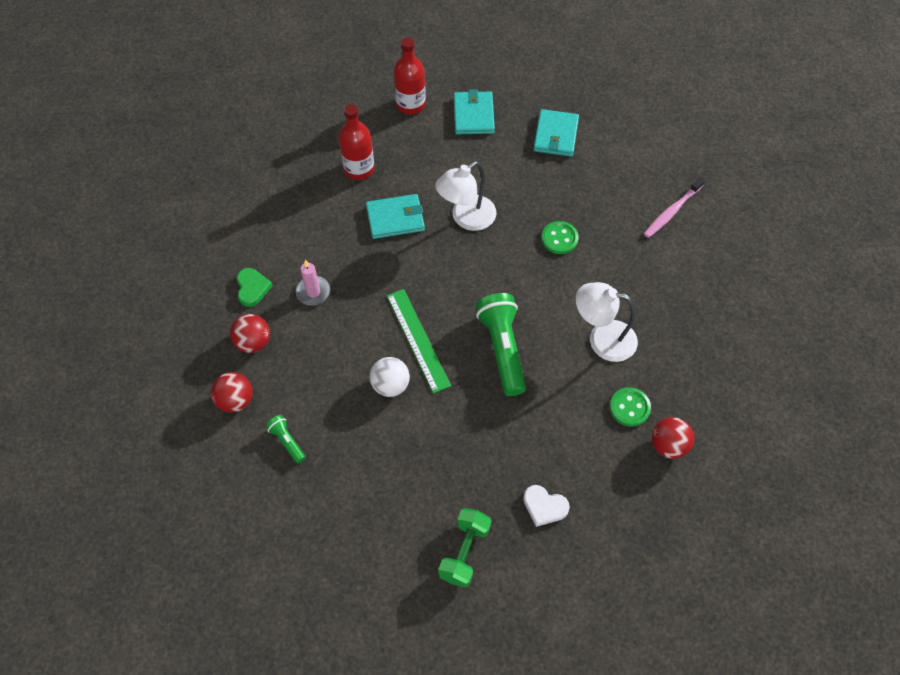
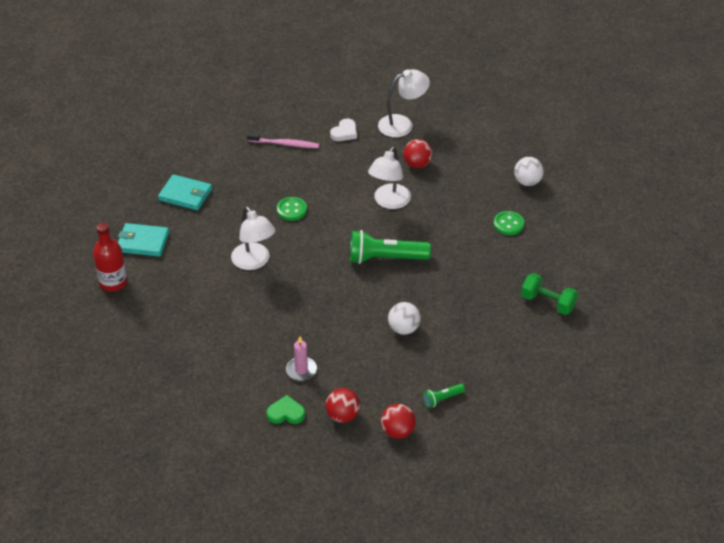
camera: 80 degrees left, 15 degrees down
red bottle [339,104,374,180] -> none
turquoise wallet [366,194,425,239] -> none
green ruler [387,289,451,393] -> none
white heart [523,485,570,527] -> white heart moved to [330,118,357,141]
green button [610,387,651,427] -> green button moved to [494,211,524,235]
pink toothbrush [644,177,705,238] -> pink toothbrush turned 45 degrees counterclockwise [247,133,319,148]
red ball [652,417,694,459] -> red ball moved to [403,139,432,168]
none -> white lamp [378,69,430,137]
none -> white ball [514,157,544,186]

